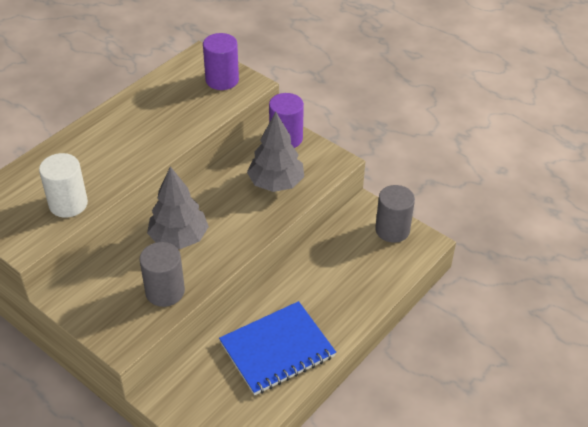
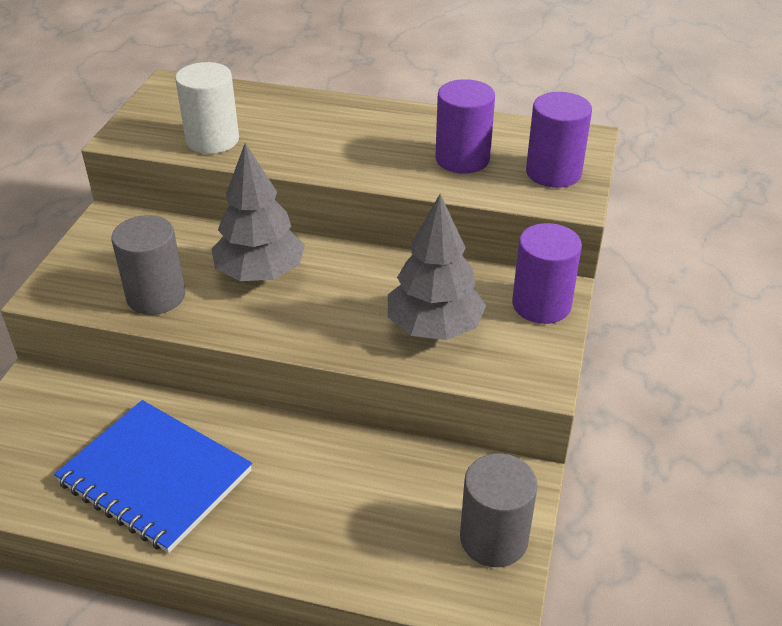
camera: 65 degrees right, 5 degrees down
none -> purple cylinder [435,79,495,173]

